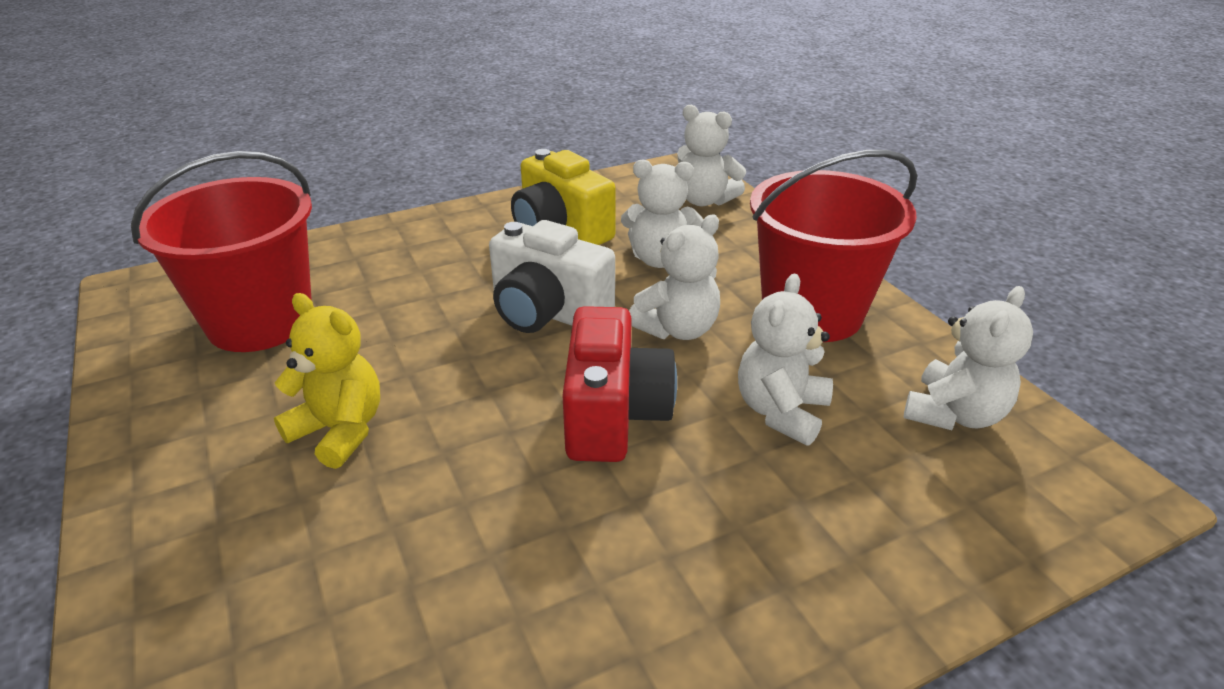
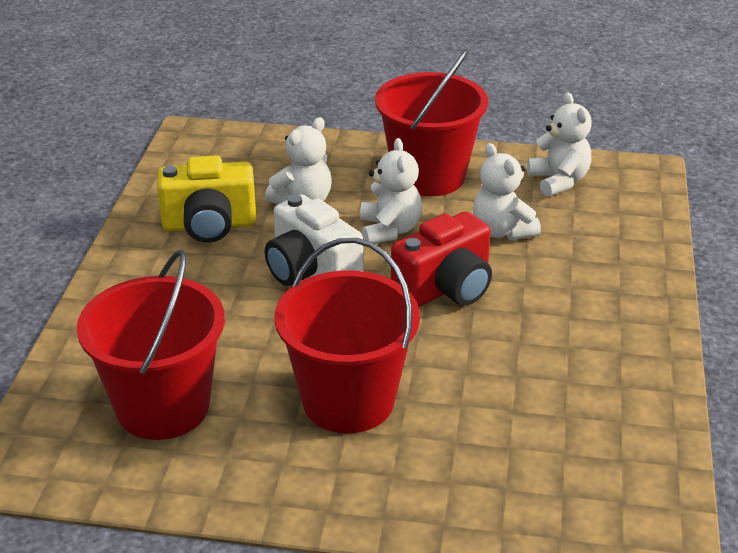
camera: 55 degrees left, 0 degrees up
yellow teddy bear [274,293,380,469] -> red bucket [274,238,420,433]
white camera [489,220,615,333] -> white camera turned 75 degrees clockwise [265,194,363,286]
red camera [562,306,677,462] -> red camera turned 105 degrees clockwise [391,211,492,307]
white teddy bear [677,105,746,206] -> none

